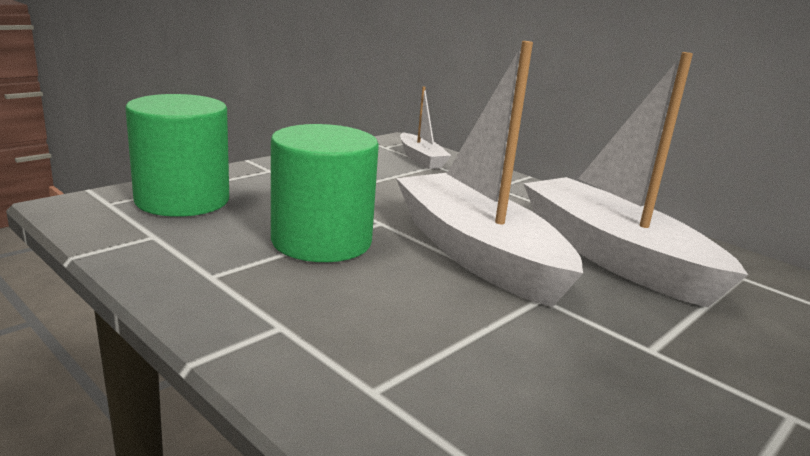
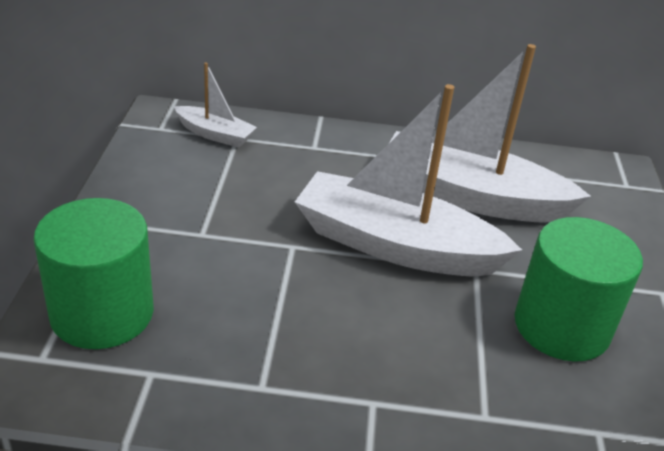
camera: 40 degrees left, 15 degrees up
green cylinder [271,124,379,262] -> green cylinder moved to [515,217,643,362]

